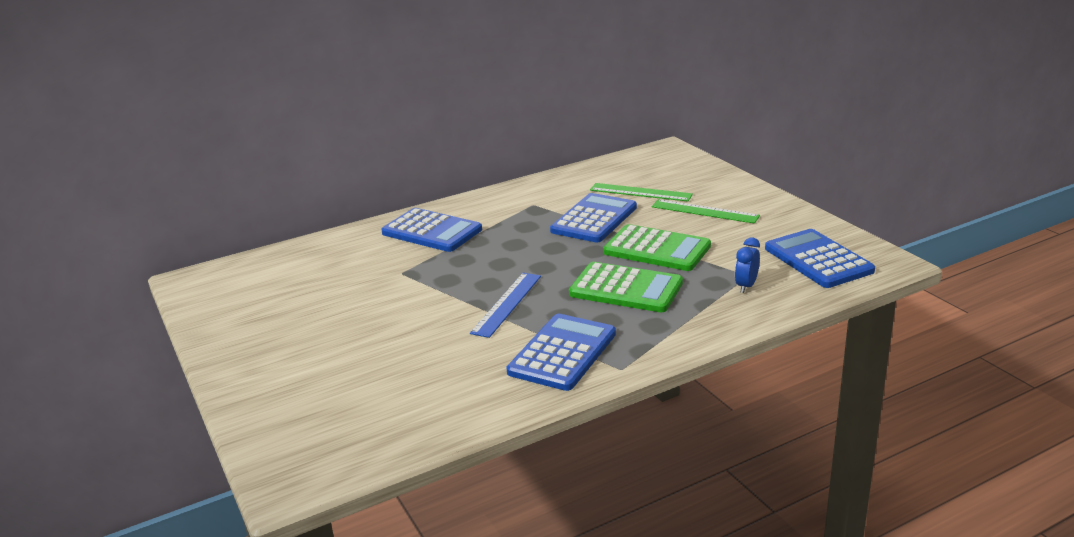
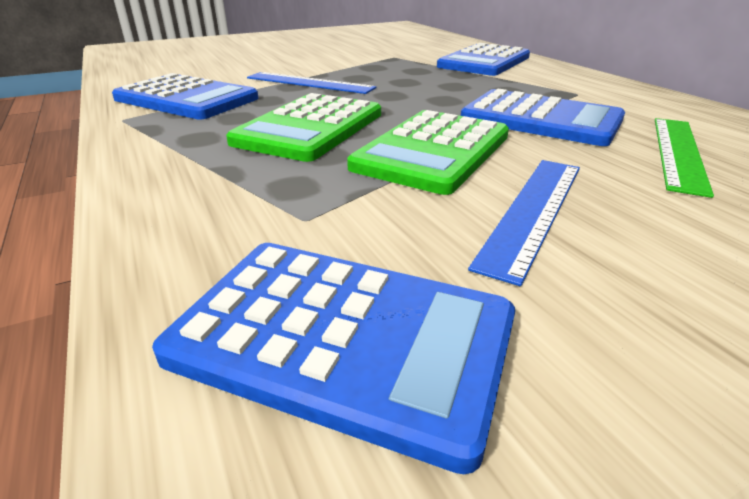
camera: 90 degrees right, 5 degrees up
green ruler [652,199,760,224] -> none
blue clock [735,238,760,293] -> none
blue calculator [765,229,875,288] -> blue calculator turned 45 degrees clockwise [152,243,515,474]
none -> blue ruler [468,160,580,286]

